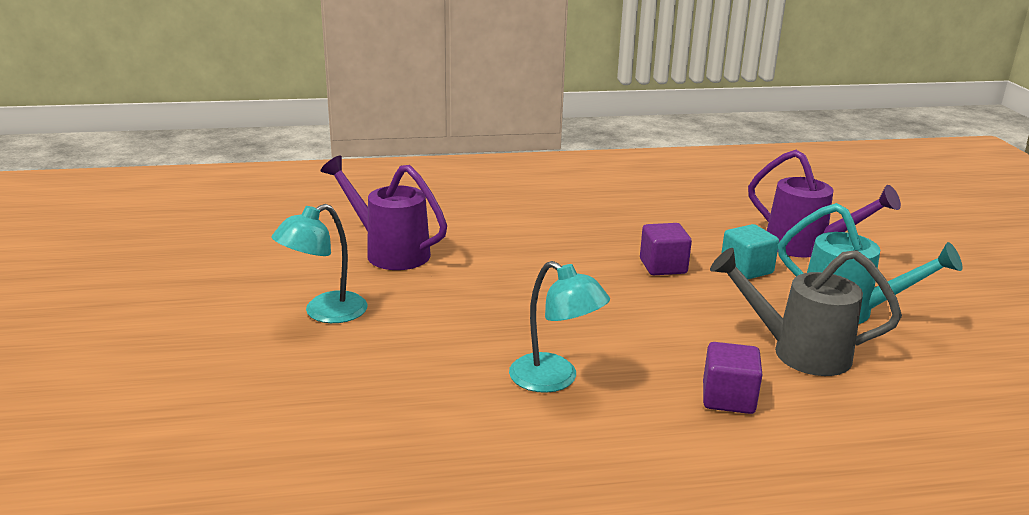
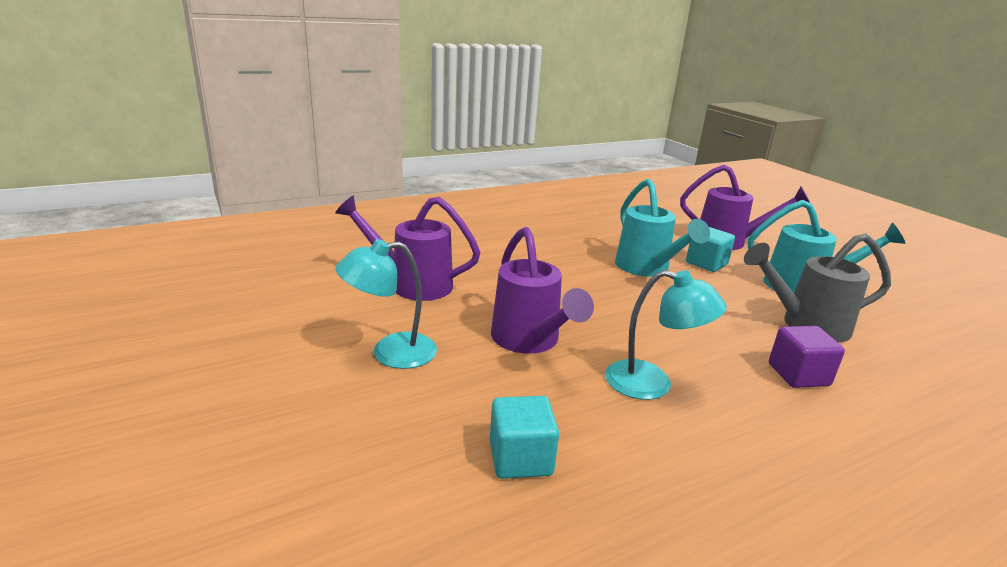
camera: 20 degrees left, 0 degrees up
turquoise lamp [272,204,367,323] -> turquoise lamp turned 45 degrees clockwise [335,239,437,369]
purple cube [640,223,692,275] -> turquoise watering can [615,179,710,277]
none -> turquoise cube [490,396,559,479]
none -> purple watering can [491,227,594,354]

